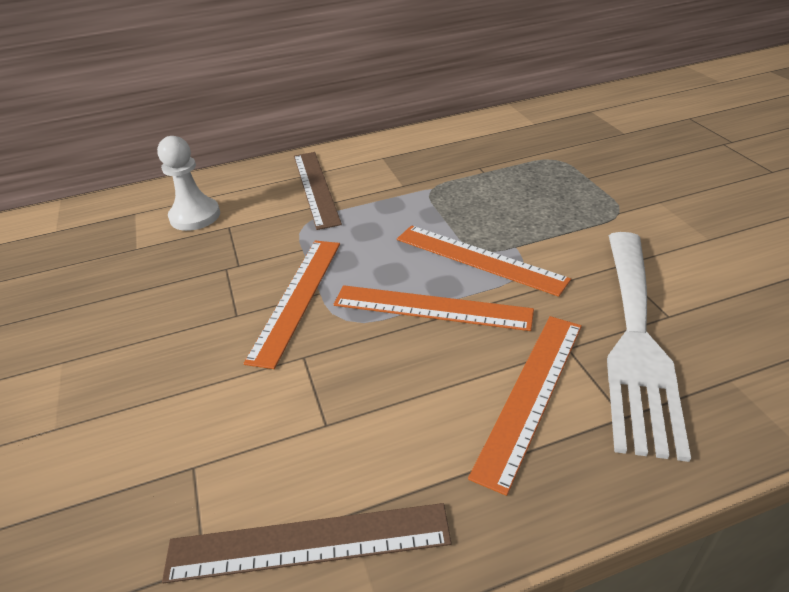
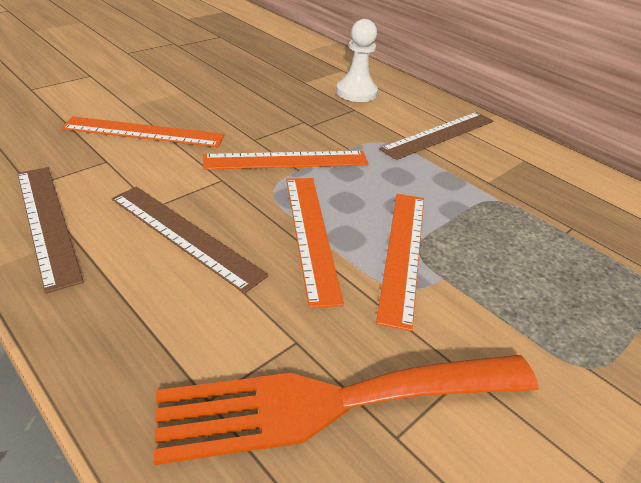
camera: 60 degrees right, 0 degrees up
orange ruler [468,316,582,496] -> orange ruler moved to [61,116,224,147]
white fork [607,232,691,462] -> orange fork [154,355,539,465]
none -> brown ruler [112,187,269,294]

